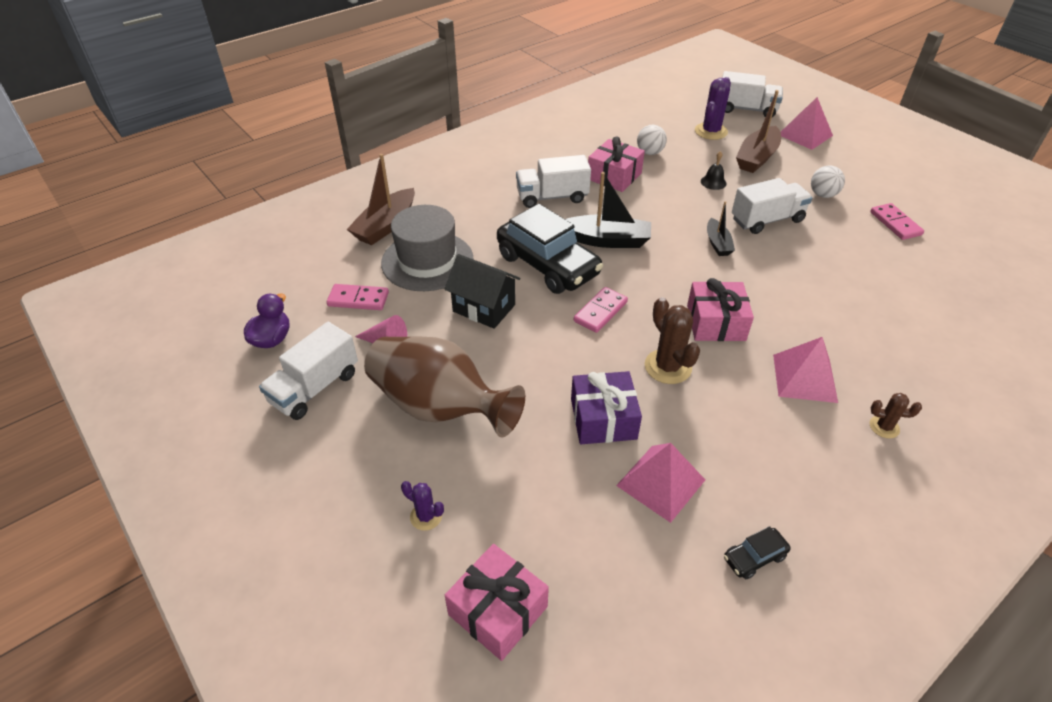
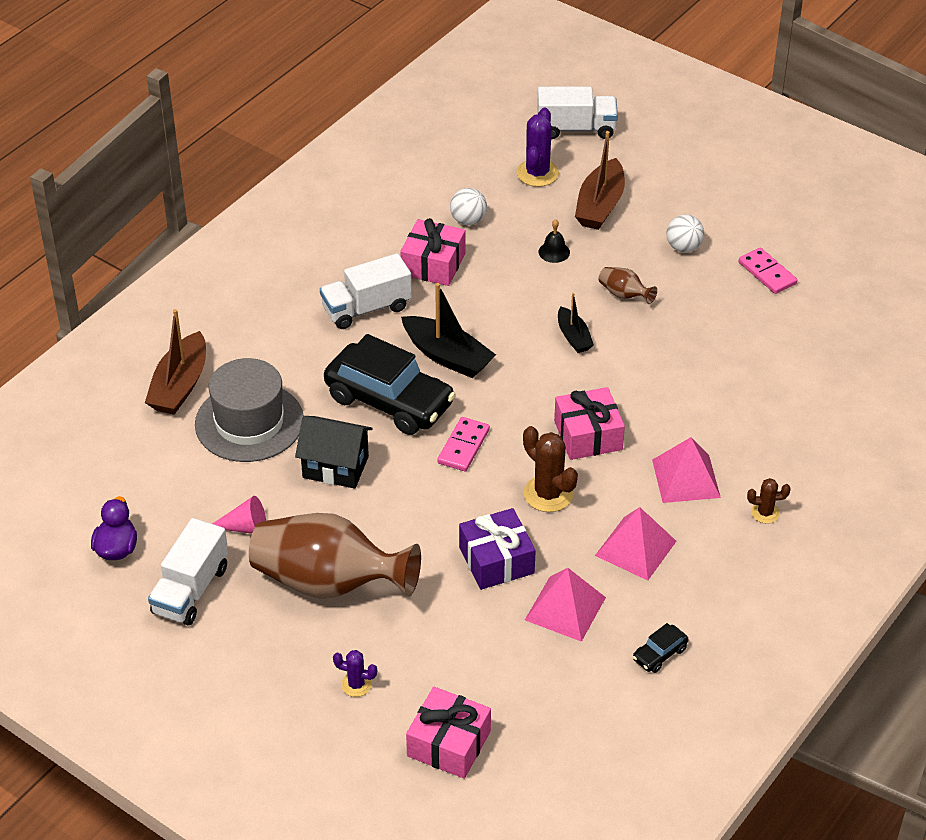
camera: 15 degrees left, 0 degrees up
pink domino [327,284,389,310] -> none
black boat [565,172,651,248] -> black boat turned 45 degrees clockwise [401,283,496,378]
white truck [732,178,812,234] -> brown vase [599,267,657,304]
pink pyramid [781,97,833,150] -> pink pyramid moved to [595,507,676,580]

